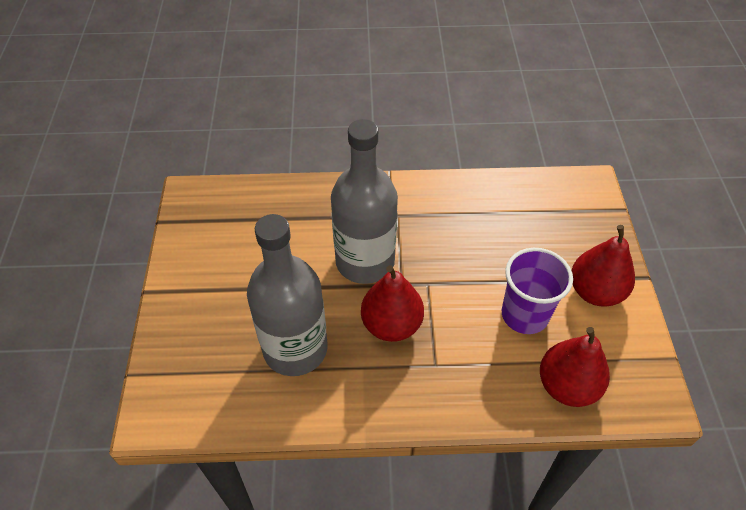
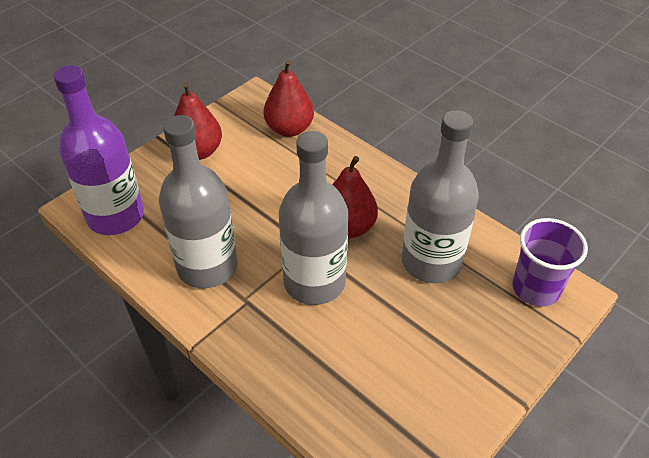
camera: 135 degrees left, 5 degrees down
purple cup [502,248,573,334] -> purple cup moved to [513,218,588,307]
none -> purple bottle [53,65,144,235]
none -> grey bottle [159,115,238,289]

